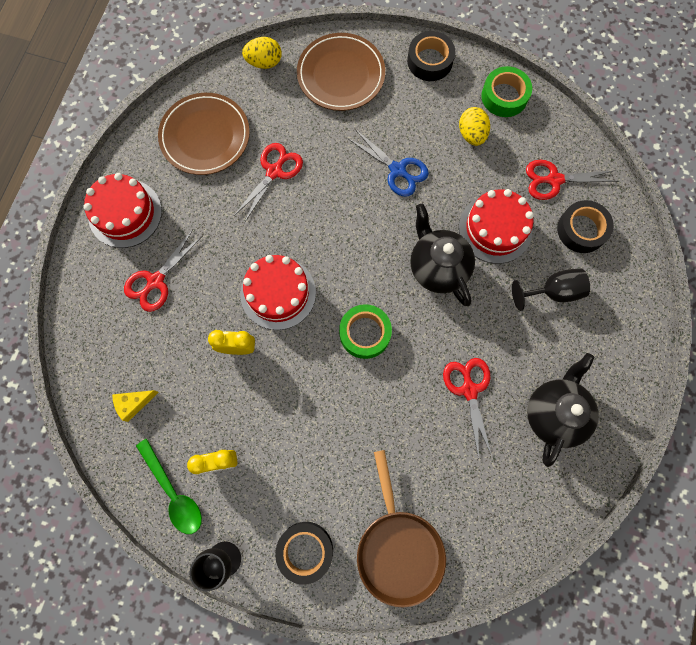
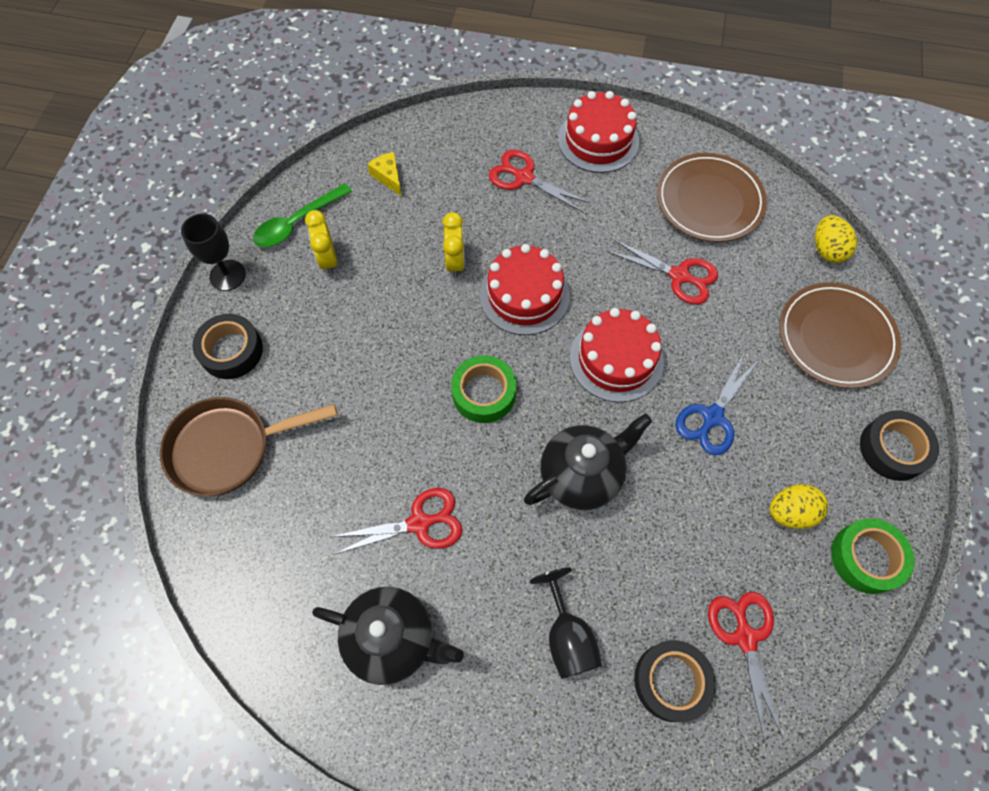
camera: 85 degrees right, 10 degrees down
red cake [459,189,534,264] -> red cake moved to [570,308,664,402]

